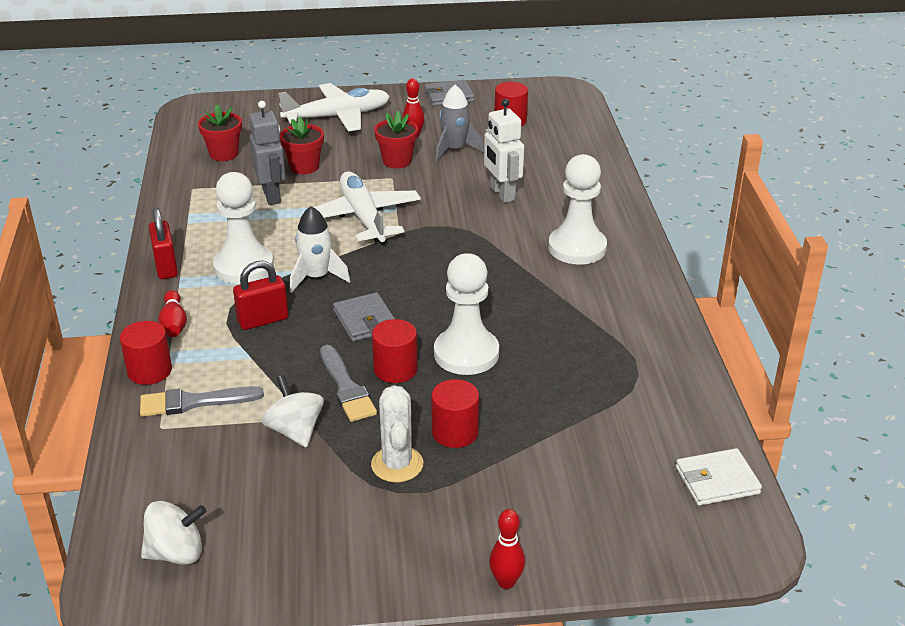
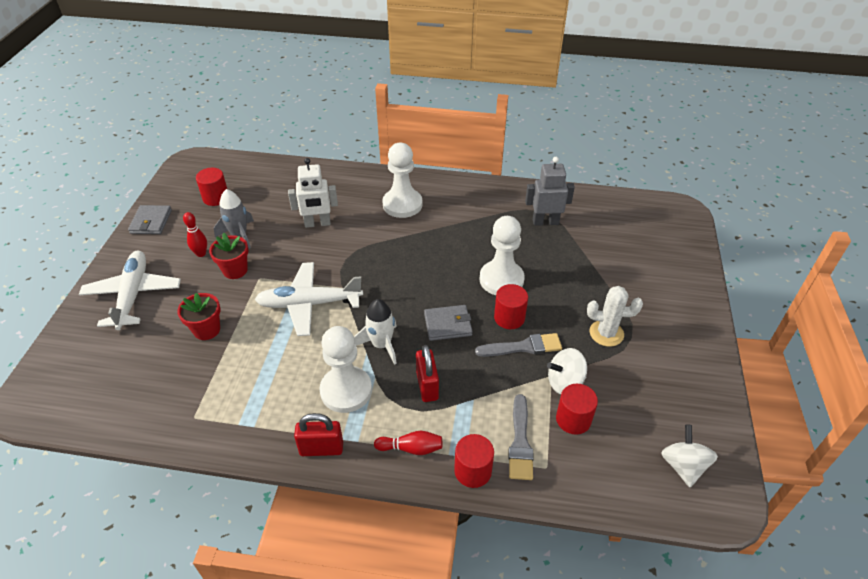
camera: 75 degrees left, 10 degrees up
red flower pot [198,105,242,161] -> none
grey robot [249,101,286,205] -> grey robot moved to [525,157,575,226]
red cylinder [431,379,479,448] -> red cylinder moved to [556,384,598,435]
red bowling pin [489,509,525,589] -> none
white wallet [676,448,762,506] -> none

